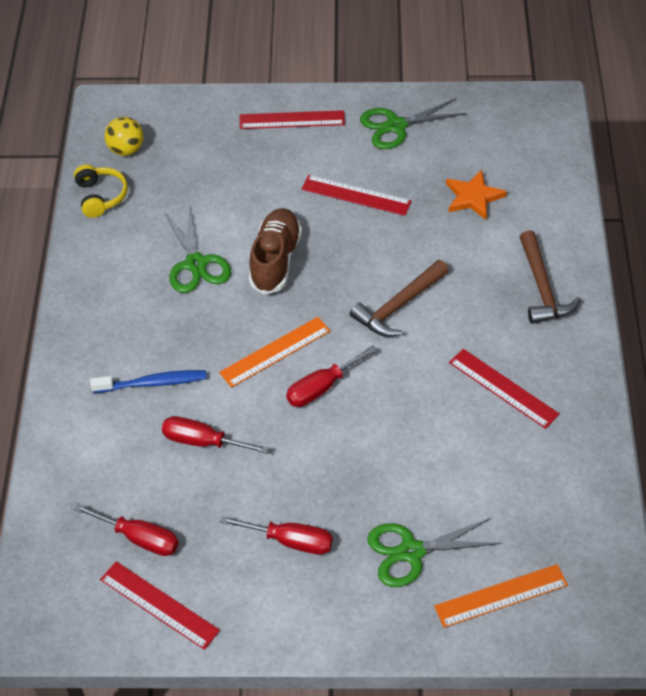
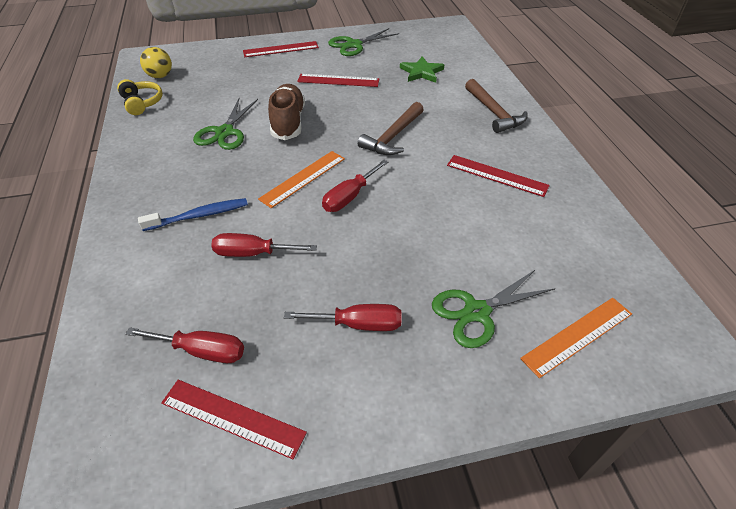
camera: 15 degrees left, 5 degrees down
green scissors [164,207,231,293] -> green scissors turned 45 degrees clockwise [193,99,258,150]
orange star [446,170,507,220] -> green star [400,56,444,83]

